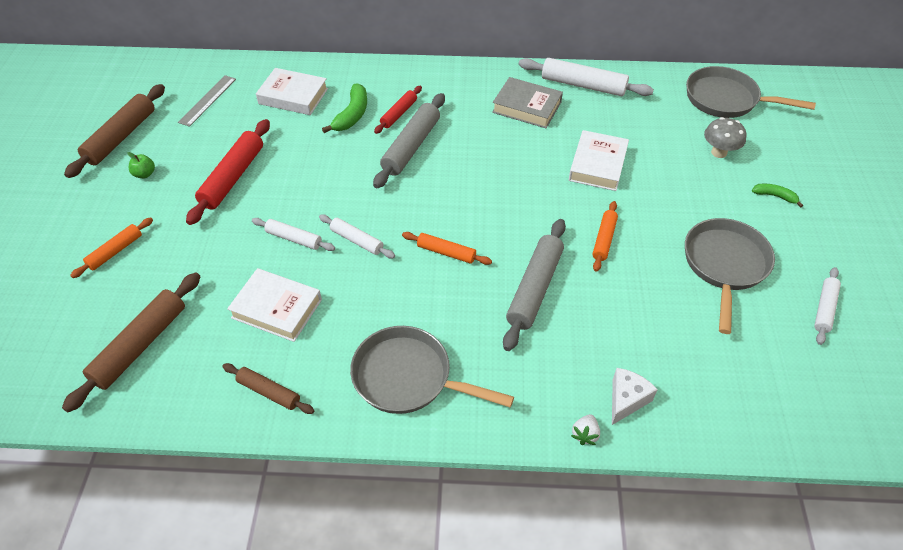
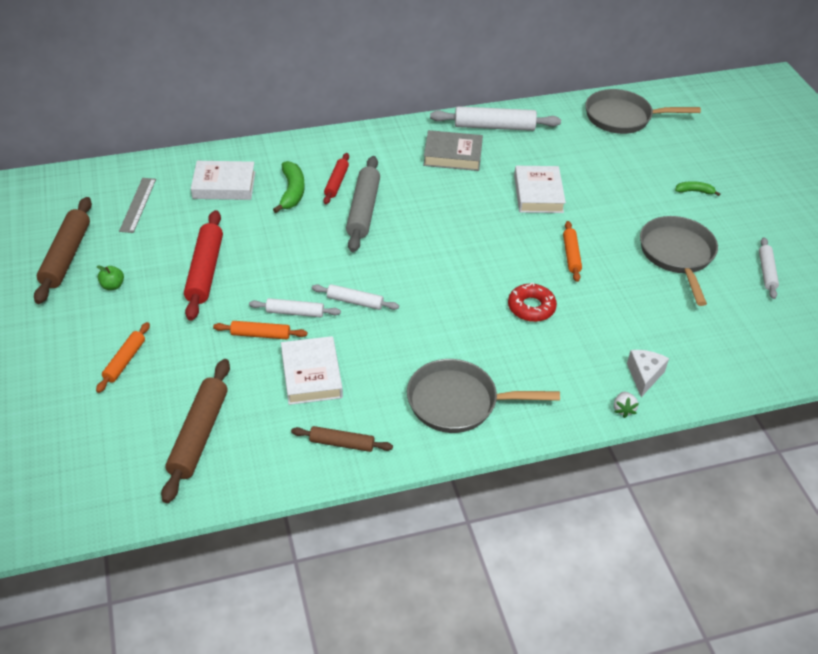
camera: 20 degrees left, 5 degrees down
white book [227,268,322,342] -> white book turned 75 degrees clockwise [281,336,343,405]
orange rolling pin [402,232,492,265] -> orange rolling pin moved to [213,321,307,339]
grey rolling pin [503,219,566,351] -> red donut [508,282,557,322]
grey mushroom [704,117,746,158] -> none

